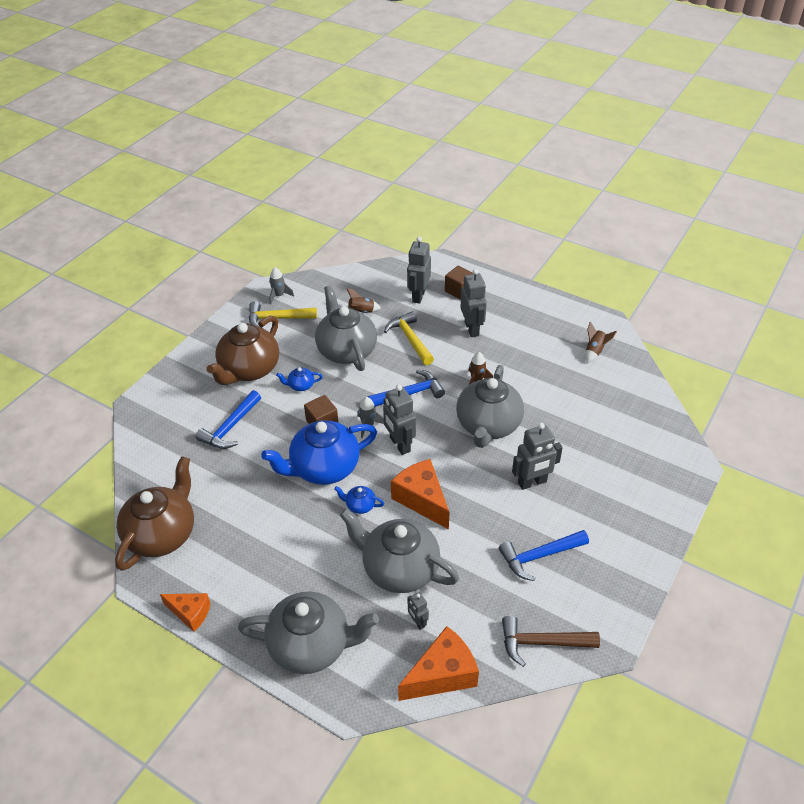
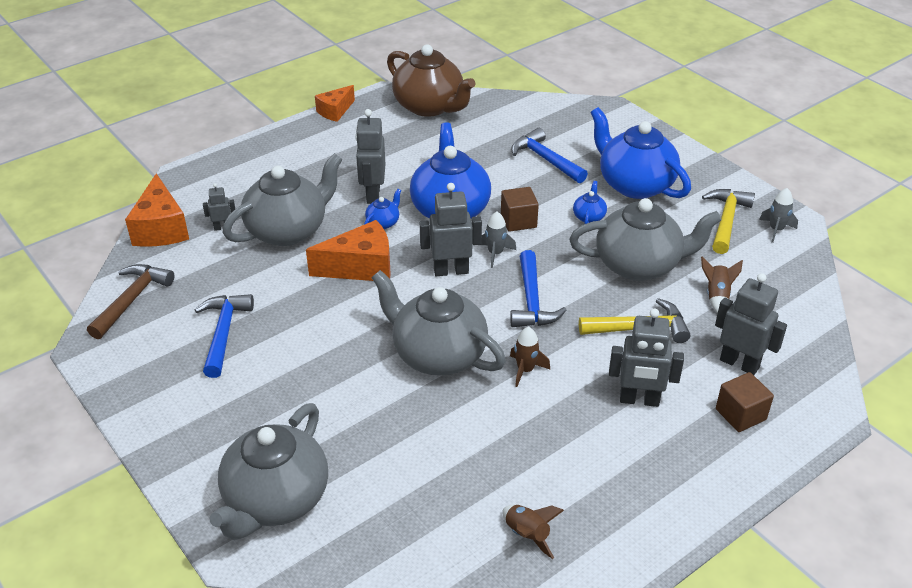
camera: 110 degrees right, 5 degrees down
brown teapot [207,316,279,385] -> blue teapot [590,107,691,199]
grey teapot [238,592,379,674] -> grey teapot moved to [210,403,328,540]
grey robot [512,423,563,490] -> grey robot moved to [355,109,385,204]

